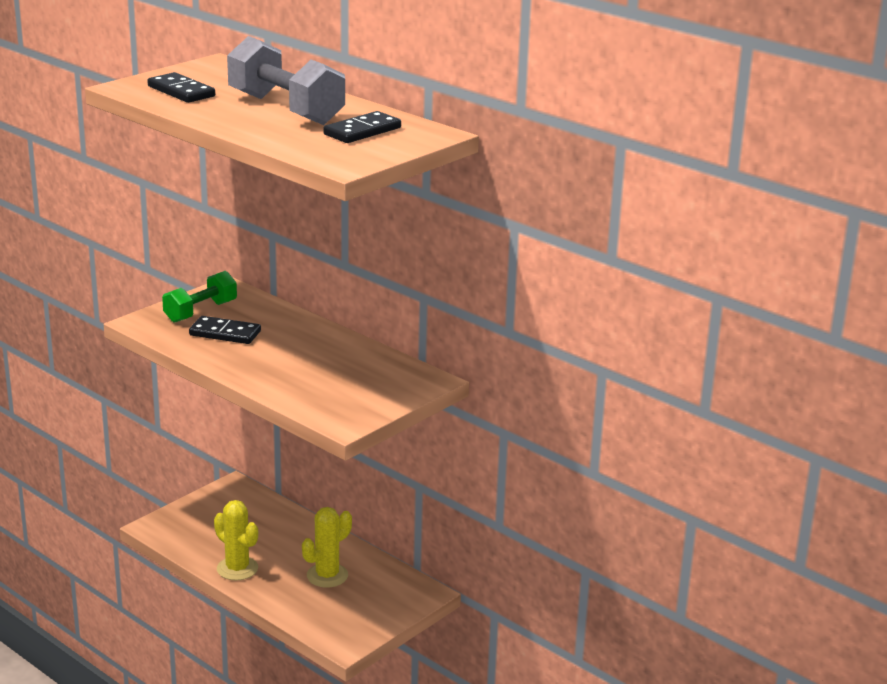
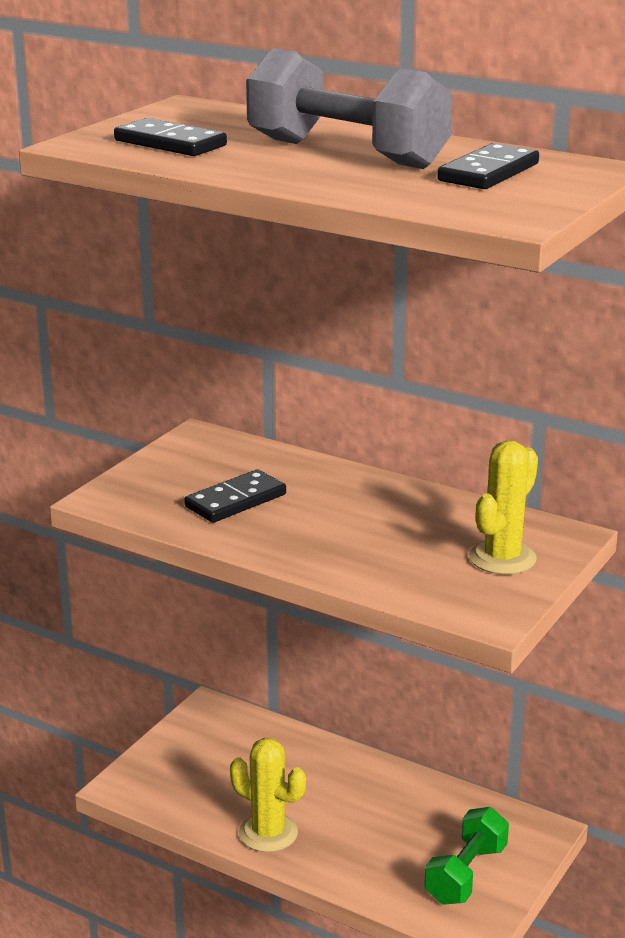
camera: 10 degrees left, 0 degrees up
green dumbbell [162,271,237,323] -> green dumbbell moved to [424,807,509,905]
black domino [189,316,261,344] -> black domino turned 45 degrees counterclockwise [184,469,286,523]
yellow cactus [302,507,352,588] -> yellow cactus moved to [469,440,538,575]

